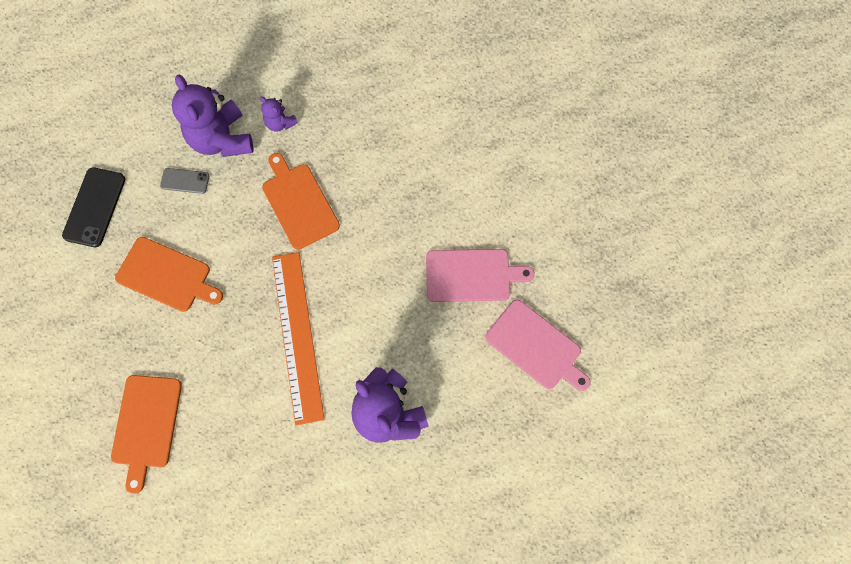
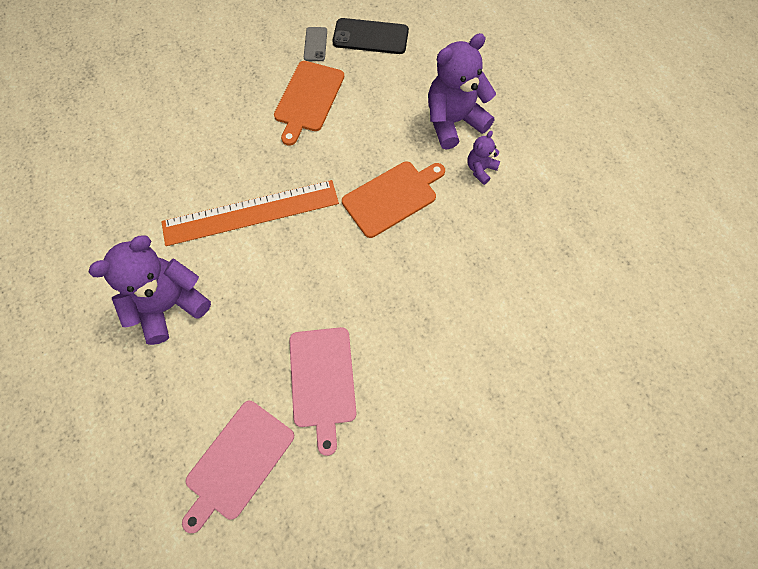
camera: 85 degrees right, 5 degrees down
orange cutting board [111,375,182,494] -> none
grey phone [160,168,209,194] -> grey phone moved to [304,27,327,61]

